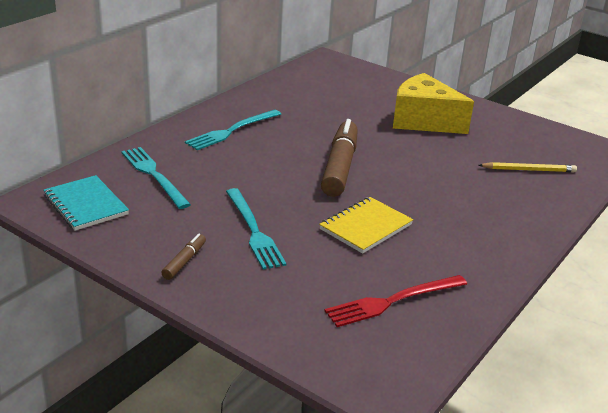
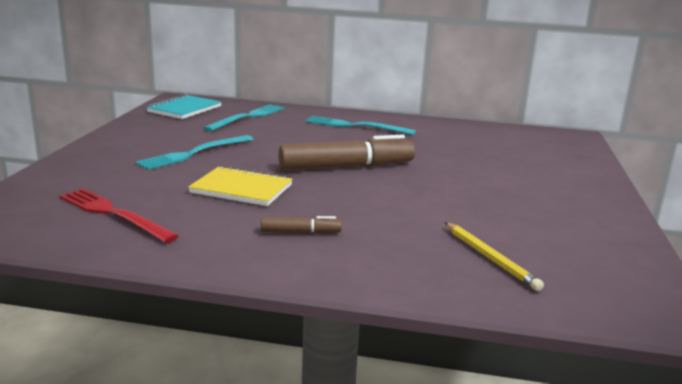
camera: 65 degrees right, 10 degrees down
brown marker [161,234,206,280] -> brown marker moved to [261,216,342,234]
yellow cheese [393,73,474,134] -> none

